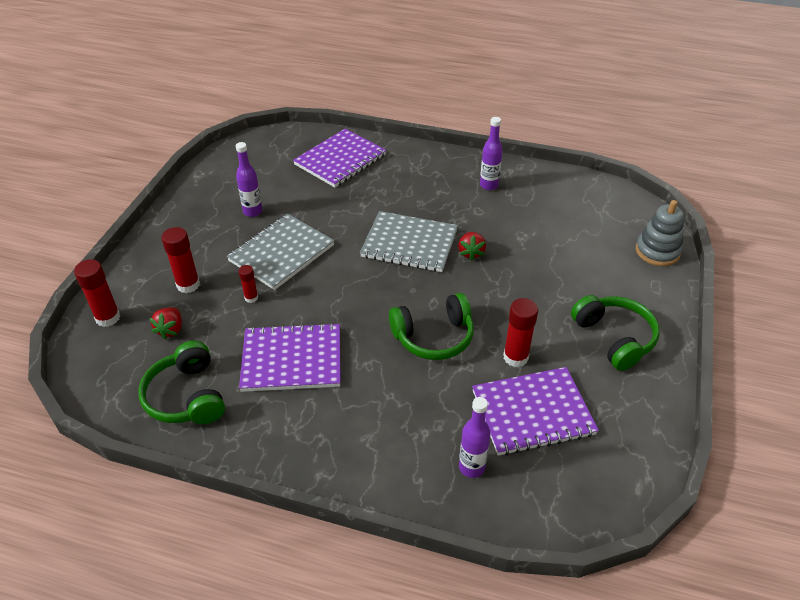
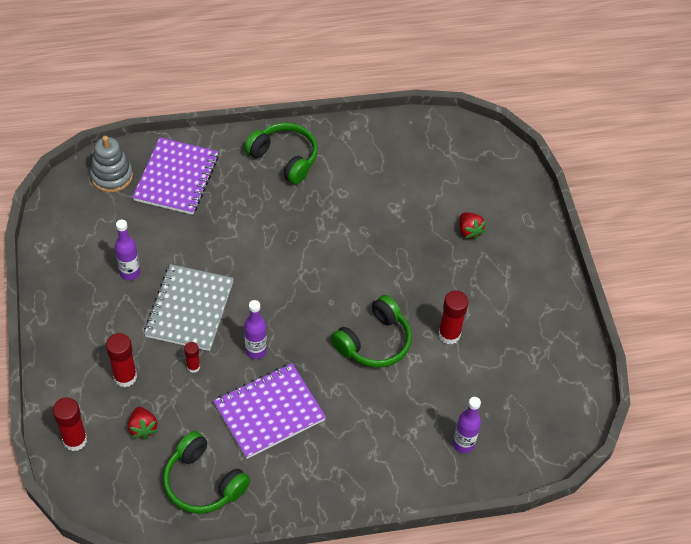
camera: 30 degrees left, 10 degrees up
grey notebook [360,211,458,272] -> none
red strawberry [458,232,486,261] -> red strawberry moved to [459,212,486,240]
purple notebook [472,367,599,456] -> none
purple bottle [480,117,503,190] -> purple bottle moved to [244,300,267,359]
green headphones [571,295,660,371] -> green headphones moved to [244,123,318,185]
grey stacking toy [636,200,684,266] -> grey stacking toy moved to [90,136,133,193]

